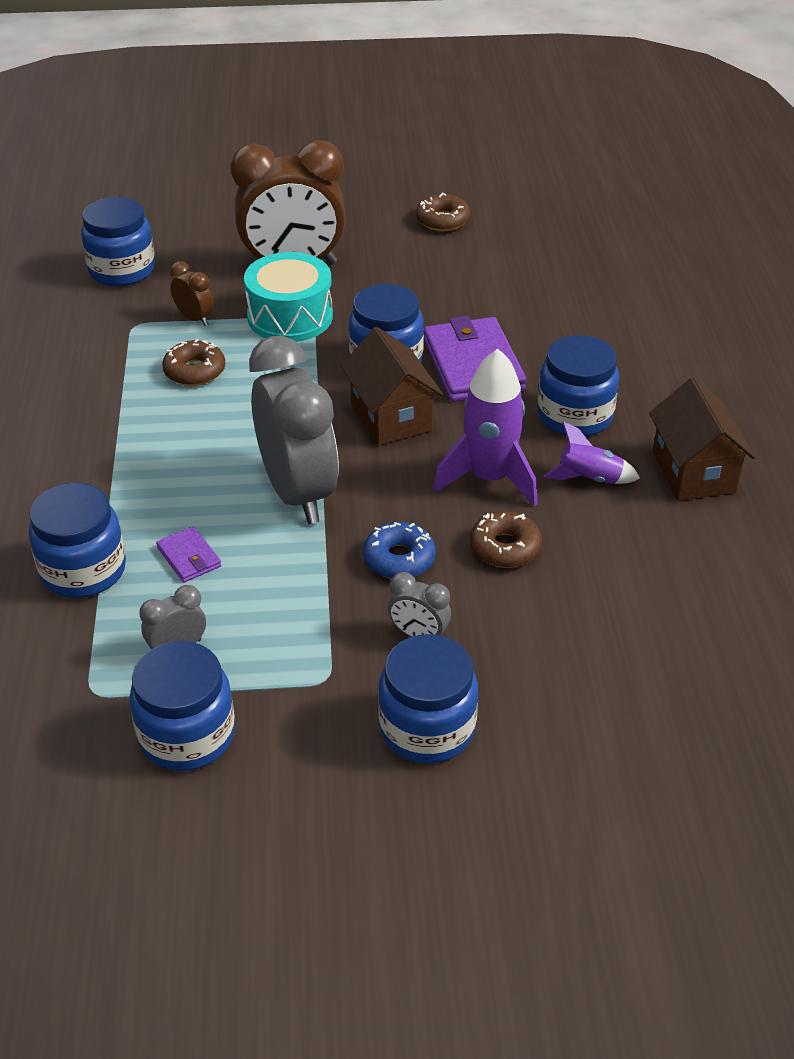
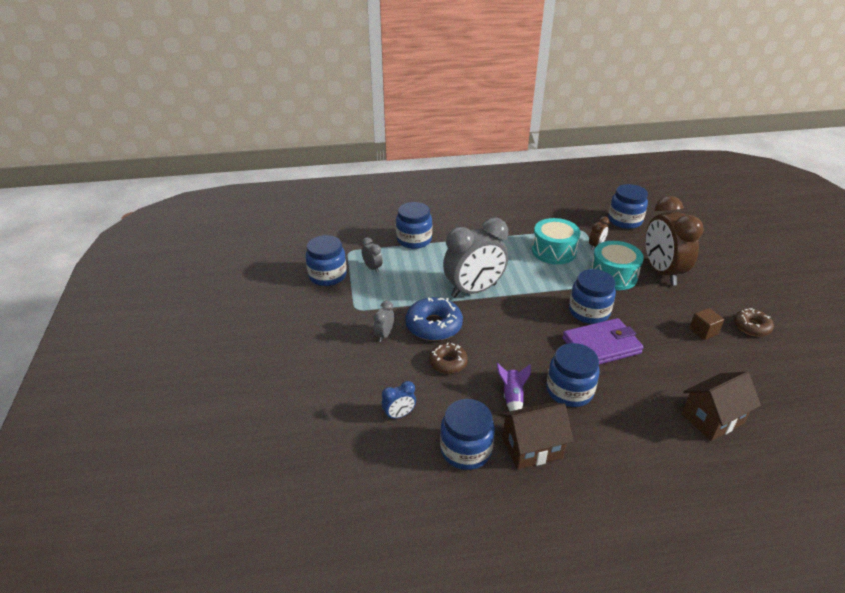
camera: 85 degrees right, 5 degrees down
purple wallet [156,526,221,583] -> none
brown donut [162,339,225,386] -> turquoise drum [532,218,580,264]
brown house [341,327,443,446] -> brown house moved to [682,372,761,441]
blue donut [363,522,436,579] -> blue donut [405,297,463,341], size x1.59
blue jar [378,634,478,763] -> blue jar moved to [440,399,495,470]
purple rocket [433,349,538,507] -> none
none -> blue clock [382,381,416,420]
none -> brown cube [689,308,724,340]

